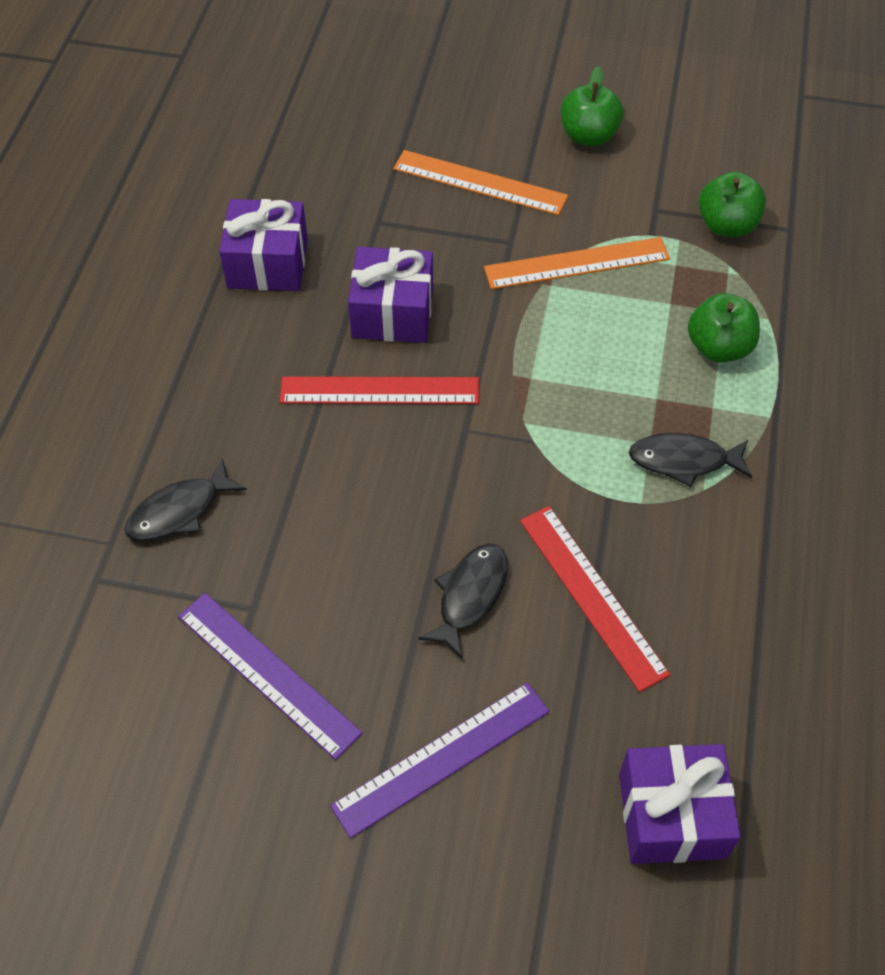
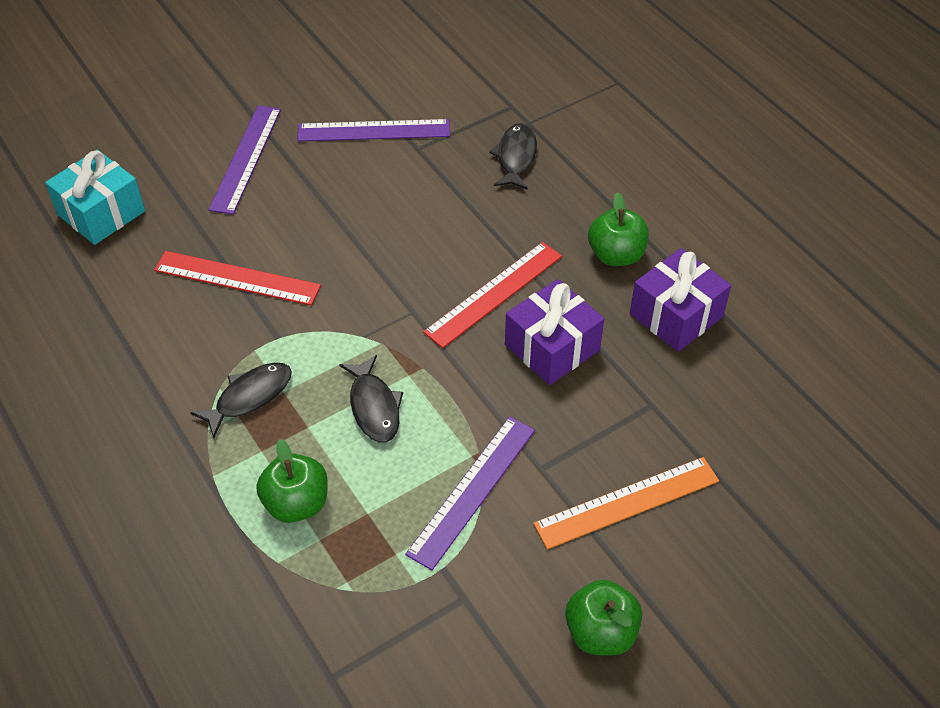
camera: 135 degrees right, 5 degrees down
black fish [418,544,508,659] -> black fish moved to [339,355,403,443]
orange ruler [484,237,670,289] -> purple ruler [405,416,535,570]
purple gift [619,744,741,864] -> turquoise gift [45,150,145,245]
green apple [698,172,766,237] -> green apple moved to [588,192,649,266]

